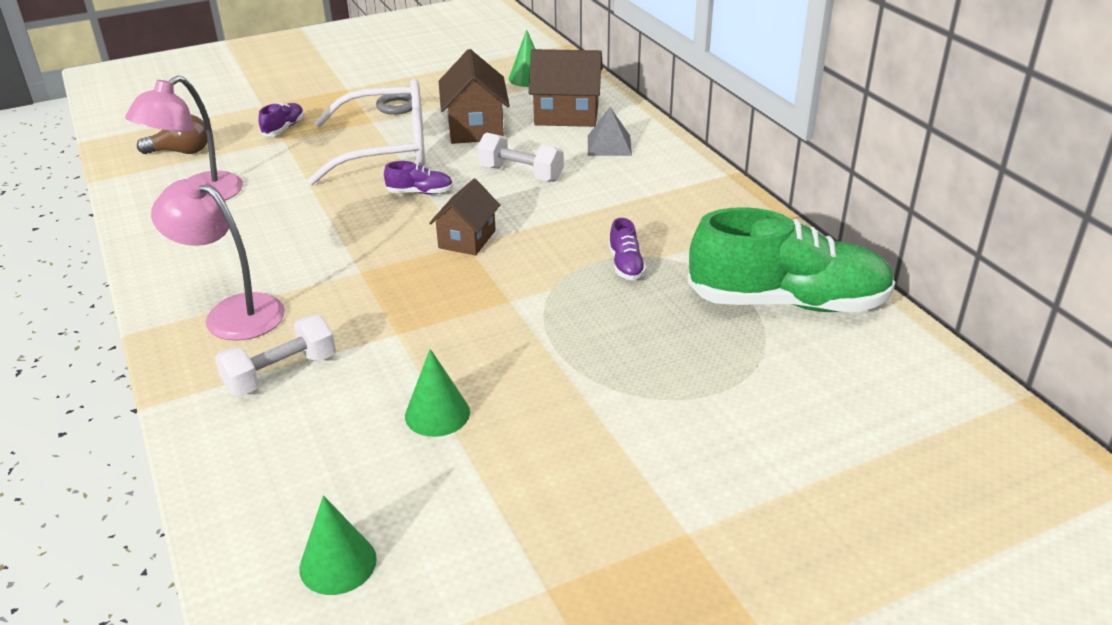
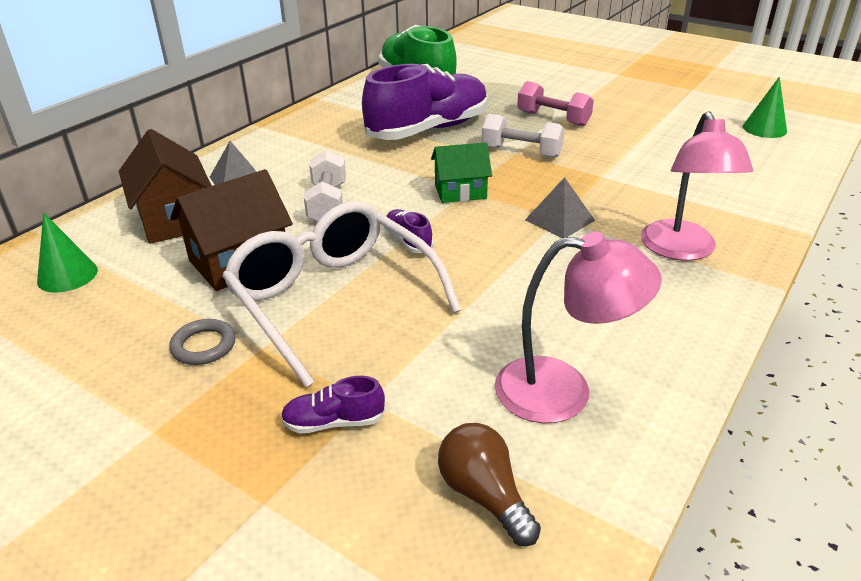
camera: 120 degrees left, 0 degrees up
white dumbbell [215,315,336,396] -> white dumbbell moved to [482,114,565,158]
green cone [405,349,470,437] -> none
brown house [429,179,500,256] -> green house [431,142,492,203]
purple shoe [609,218,646,280] -> purple shoe [362,64,488,140], size x2.50
none -> pink dumbbell [517,81,594,127]
none -> grey pyramid [525,177,595,238]

